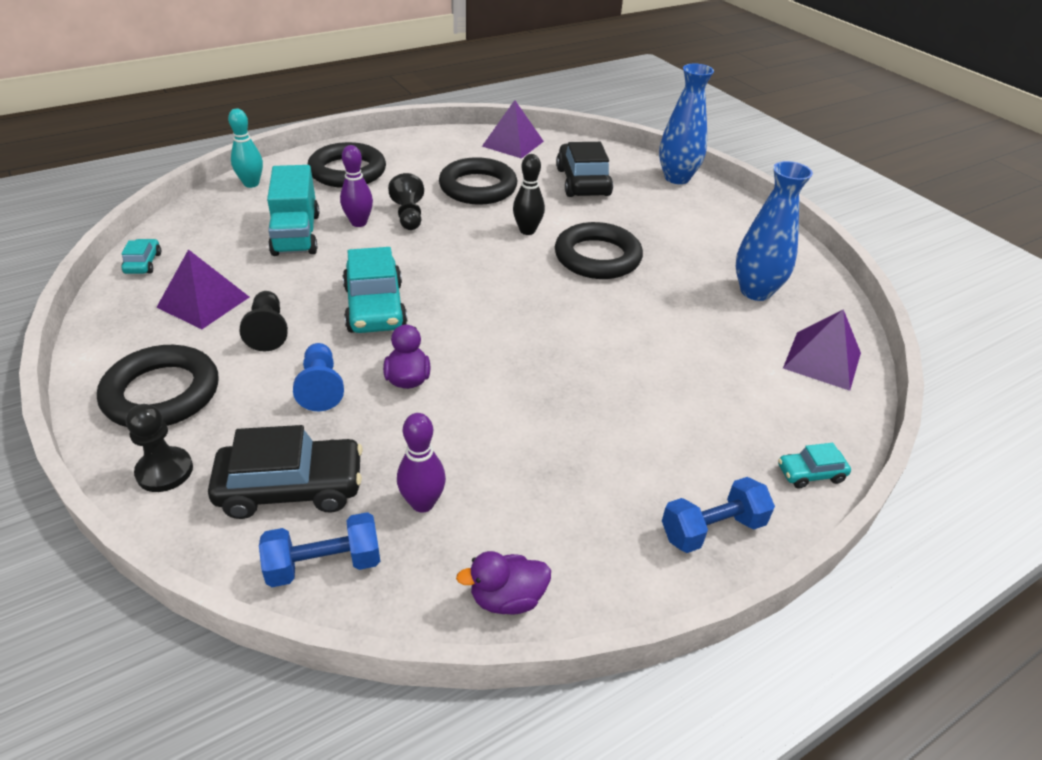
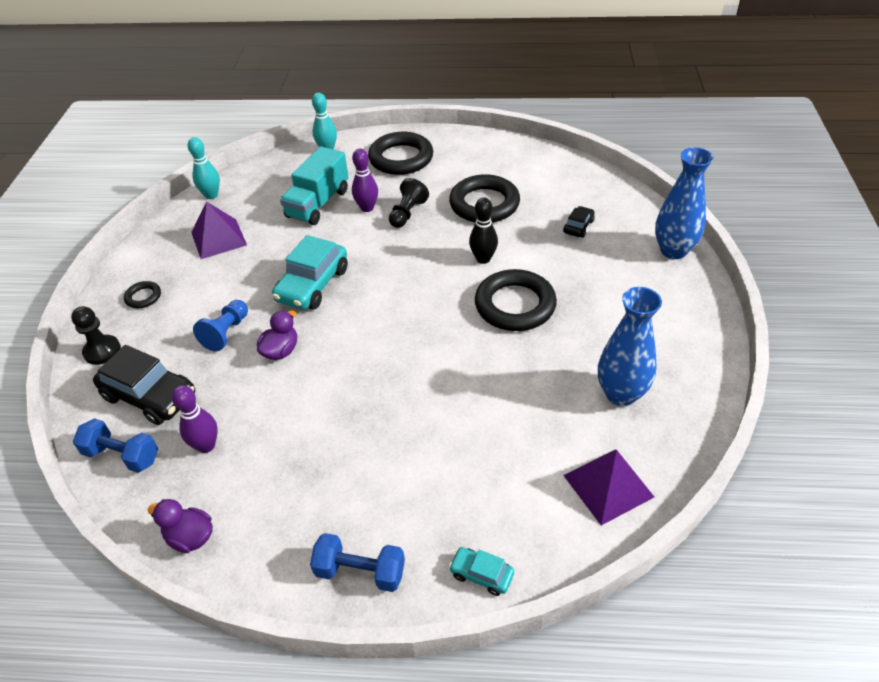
camera: 40 degrees right, 5 degrees up
black ring [97,345,218,427] -> black ring [124,281,161,308], size x0.46
turquoise car [122,239,161,274] -> turquoise bowling pin [188,137,220,199]
black pawn [239,291,288,351] -> none
purple pyramid [482,100,544,159] -> none
black car [556,142,613,197] -> black car [563,206,595,238], size x0.50

